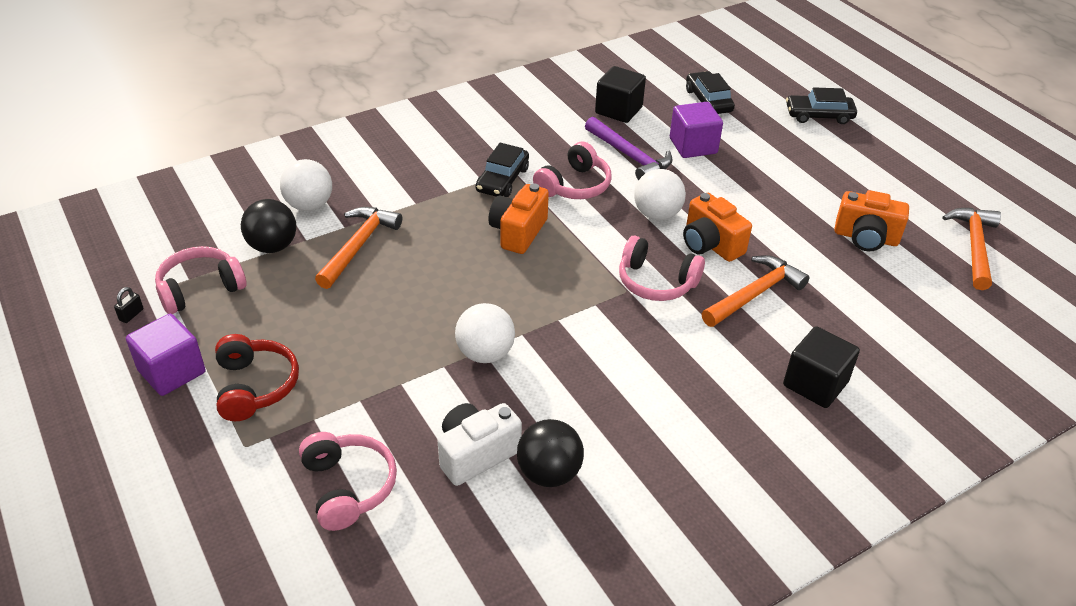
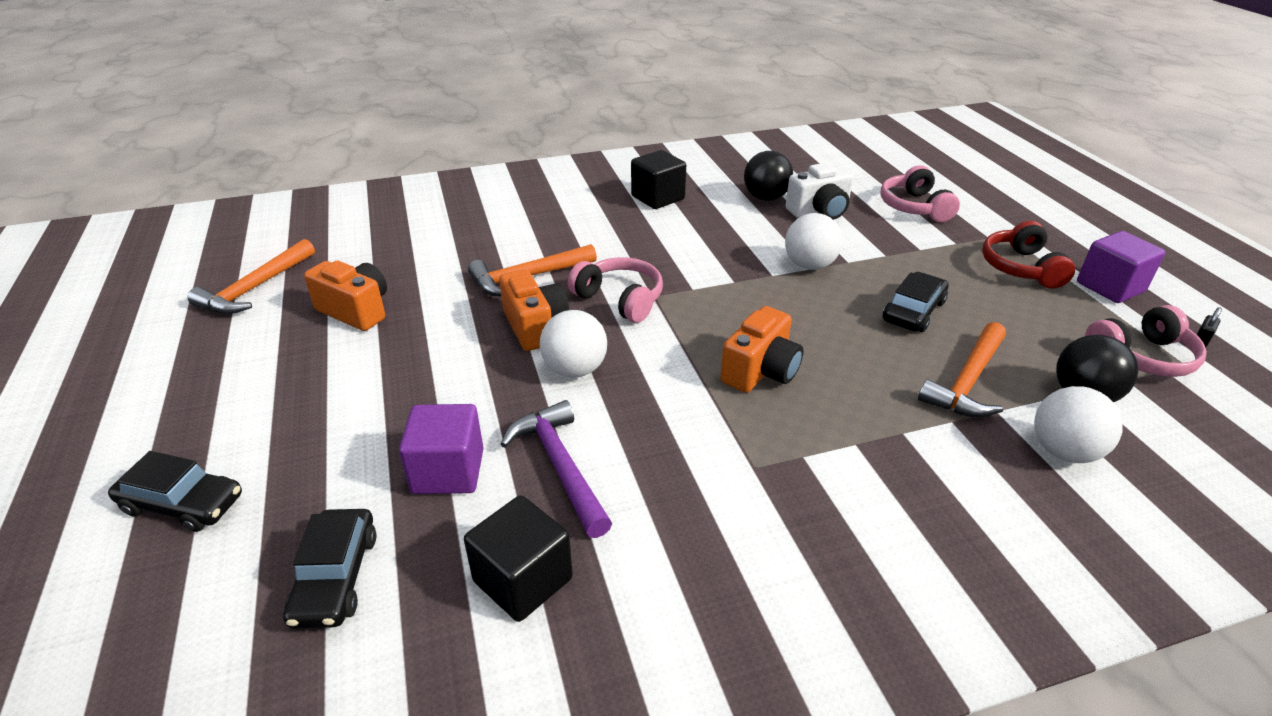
camera: 165 degrees left, 5 degrees down
black car [476,143,529,197] -> black car moved to [883,272,948,332]
pink headphones [533,142,612,199] -> none
black cube [783,326,860,408] -> black cube moved to [631,150,686,209]

